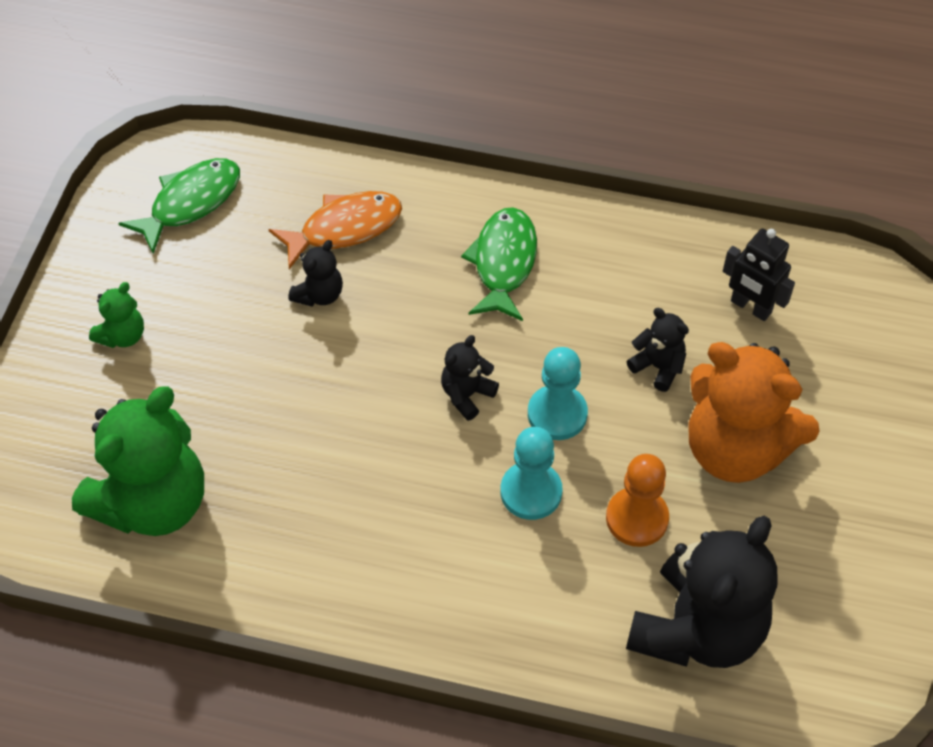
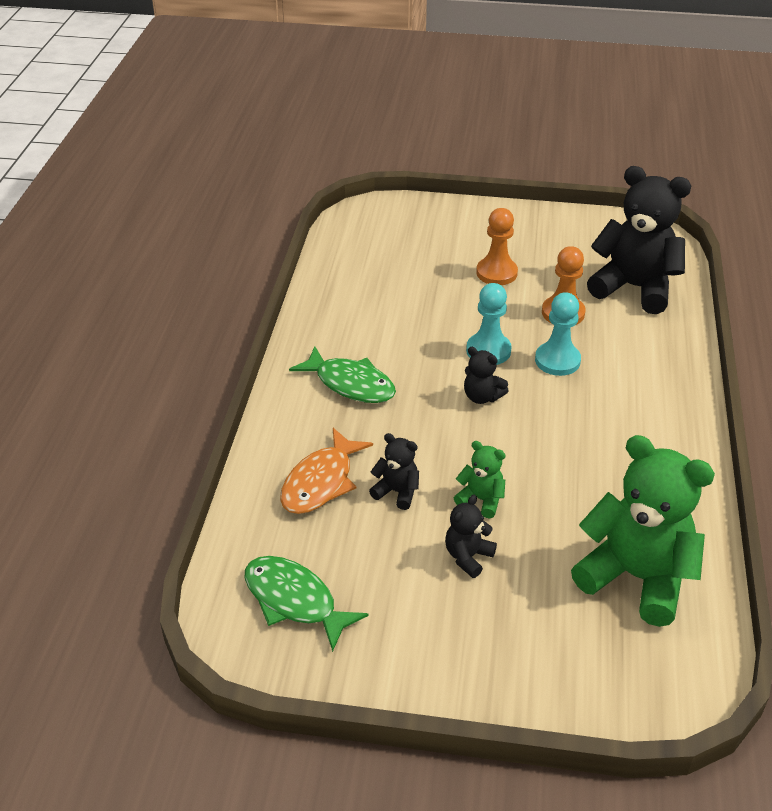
camera: 95 degrees left, 15 degrees down
green teddy bear [89,282,144,348] -> green teddy bear moved to [454,441,505,518]
orange fish [268,191,402,269] -> orange fish turned 120 degrees counterclockwise [280,428,373,514]
green fish [461,207,537,321] -> green fish turned 150 degrees counterclockwise [289,346,396,403]
black teddy bear [627,308,689,392] -> black teddy bear moved to [445,495,497,578]
orange teddy bear [688,342,820,483] -> orange pawn [476,208,518,285]
black robot [723,229,795,321] -> none

